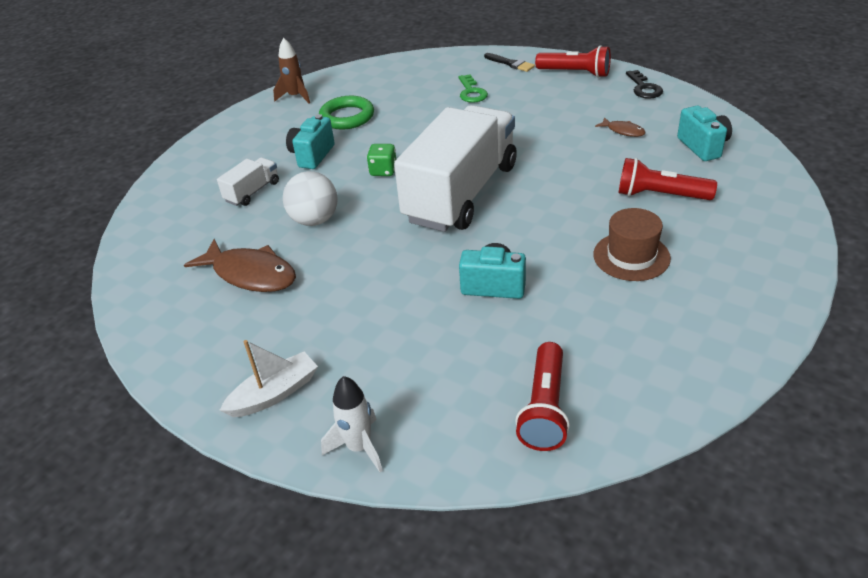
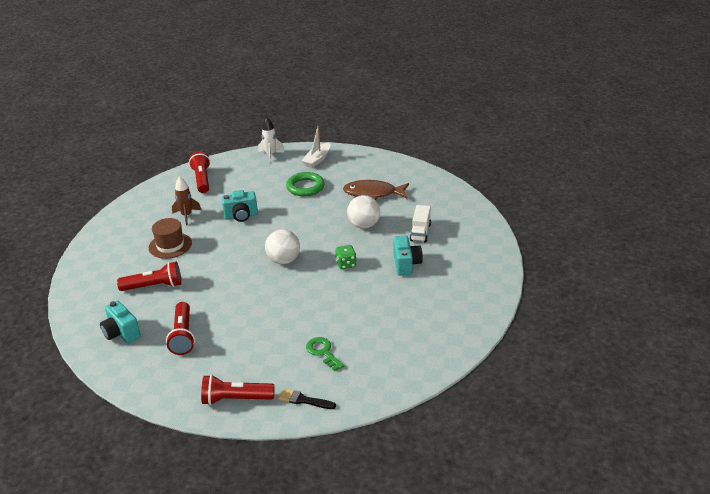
camera: 155 degrees right, 5 degrees down
brown rocket [273,38,310,103] -> brown rocket moved to [172,176,201,226]
green ring [319,96,374,129] -> green ring moved to [286,172,325,196]
white truck [394,105,517,232] -> white ball [265,229,300,264]
brown fish [595,117,646,137] -> red flashlight [166,302,195,355]
black key [626,70,663,99] -> none

